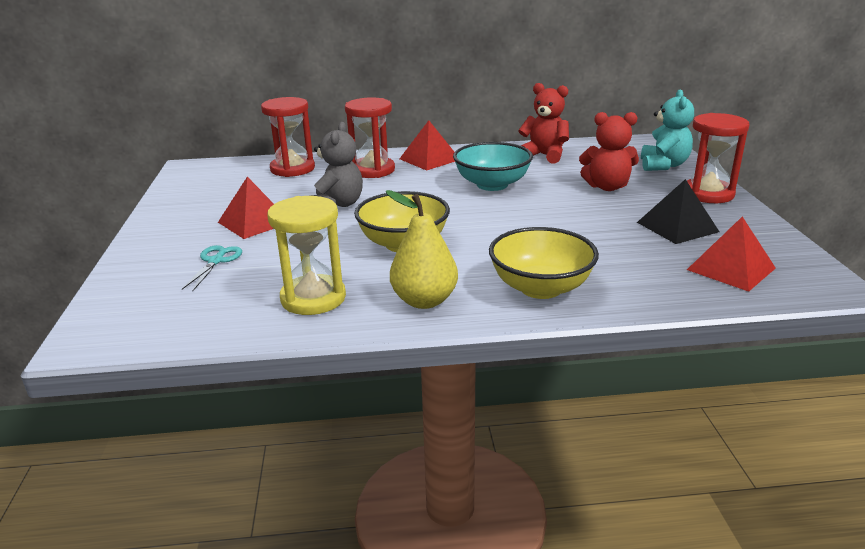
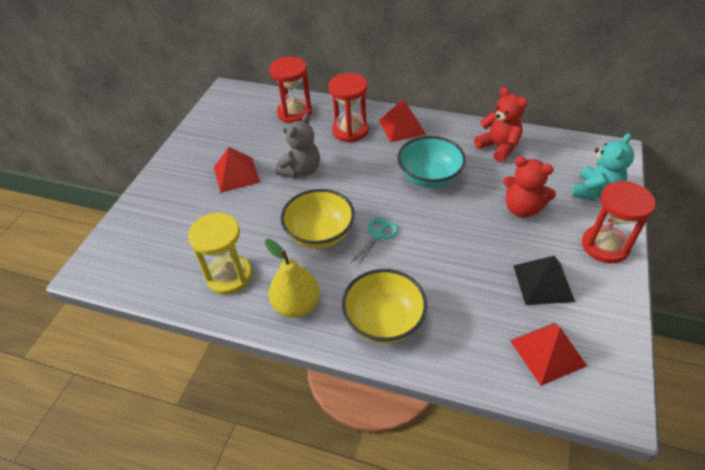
camera: 25 degrees right, 20 degrees up
turquoise scissors [182,245,242,292] -> turquoise scissors moved to [350,217,398,267]

